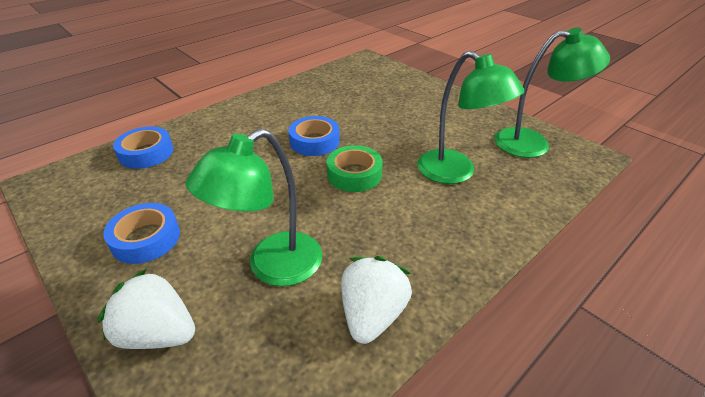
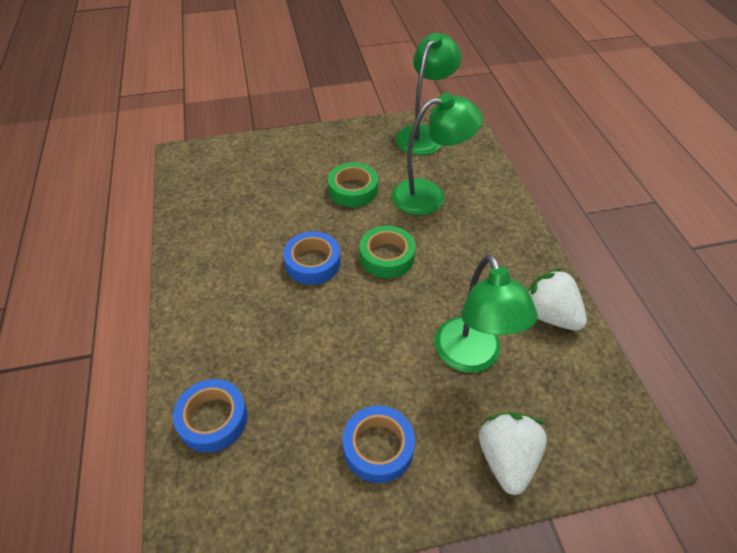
camera: 60 degrees left, 10 degrees up
white strawberry [98,269,195,349] -> white strawberry turned 135 degrees clockwise [479,412,547,495]
none -> green tape [328,162,378,207]

